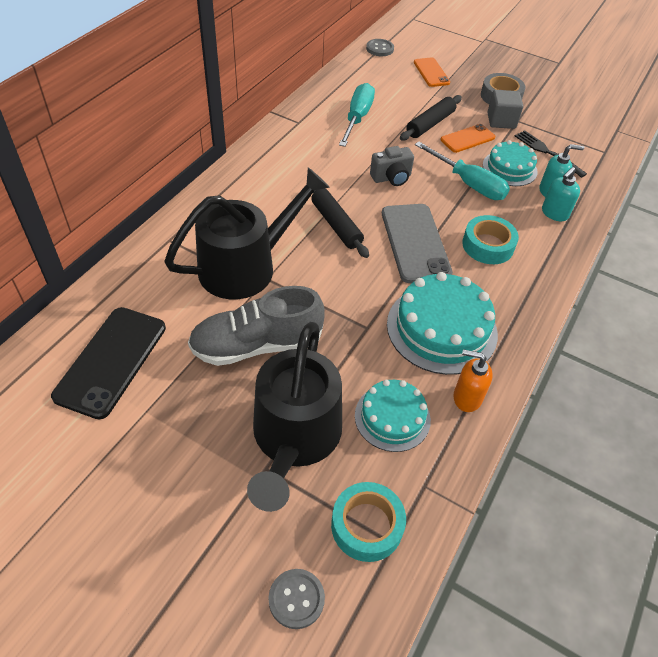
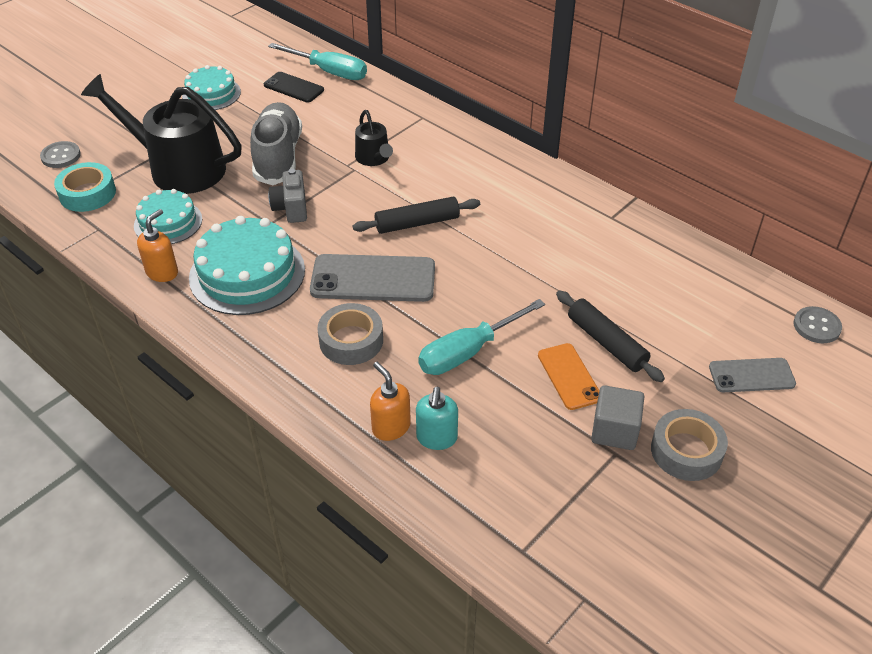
camera: 105 degrees right, 5 degrees down
black phone [51,307,166,419] -> black phone [264,72,324,103], size x0.60
black watering can [164,168,330,299] -> black watering can [355,110,393,166], size x0.48
turquoise screwdriver [339,83,375,147] -> turquoise screwdriver moved to [268,43,367,80]
grey camera [370,146,414,186] -> grey camera moved to [268,169,307,223]
orange phone [414,57,450,87] -> grey phone [709,358,796,392]
turquoise tape [462,215,519,264] -> grey tape [317,303,383,365]
turquoise cake [483,140,538,186] -> turquoise cake moved to [182,65,241,110]
black fork [515,130,587,178] -> none
turquoise soap dispenser [542,167,580,221] -> orange soap dispenser [370,362,411,441]

